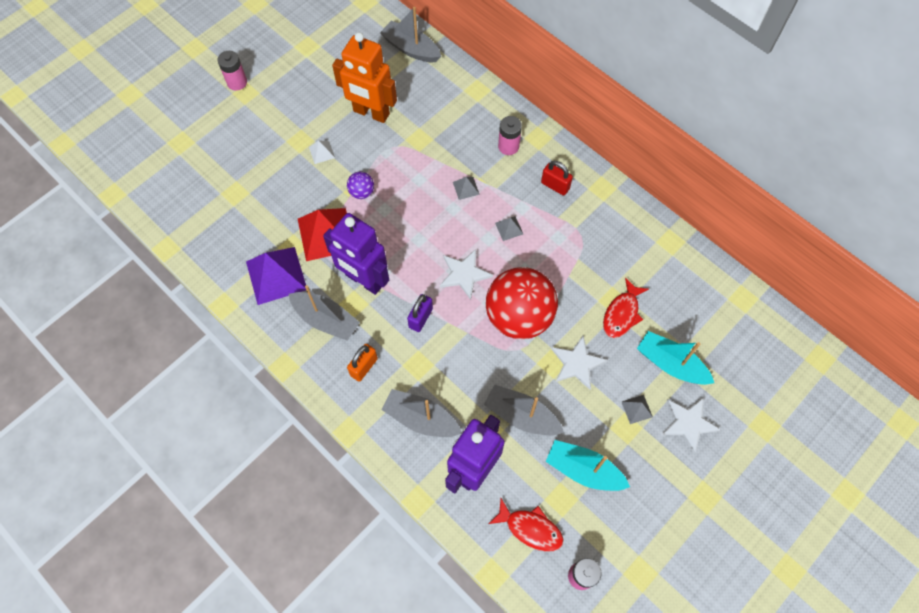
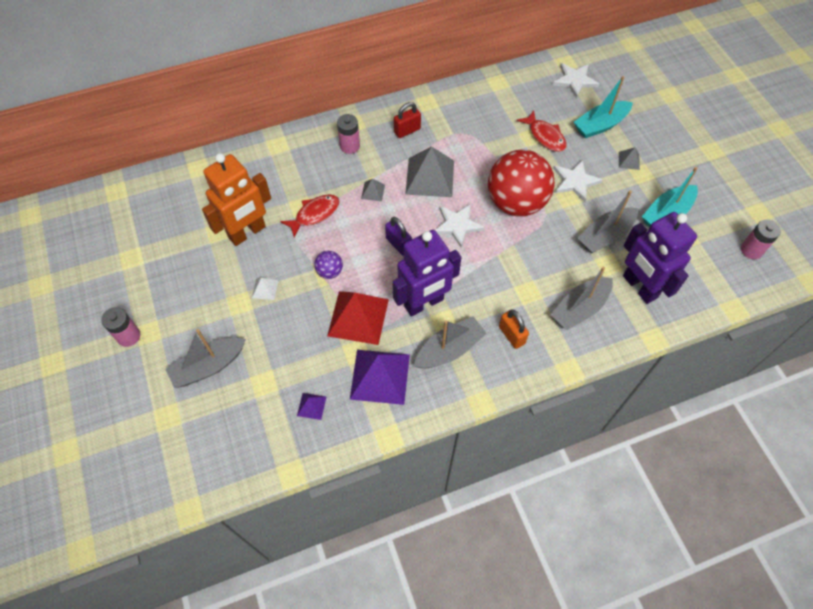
camera: 65 degrees left, 5 degrees down
grey boat [380,7,441,62] -> grey boat moved to [165,329,246,388]
purple padlock [407,294,433,332] -> purple padlock moved to [385,217,412,255]
red fish [489,498,563,552] -> red fish moved to [280,194,340,238]
grey pyramid [495,216,523,241] -> grey pyramid [405,146,454,197], size x2.23
white star [662,397,721,454] -> white star moved to [553,63,599,99]
none -> purple pyramid [297,393,326,420]

